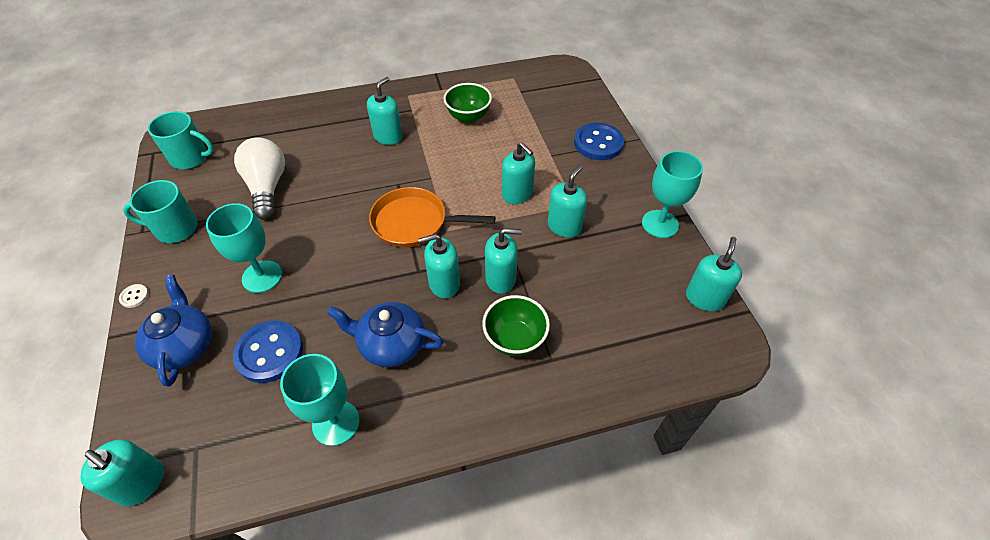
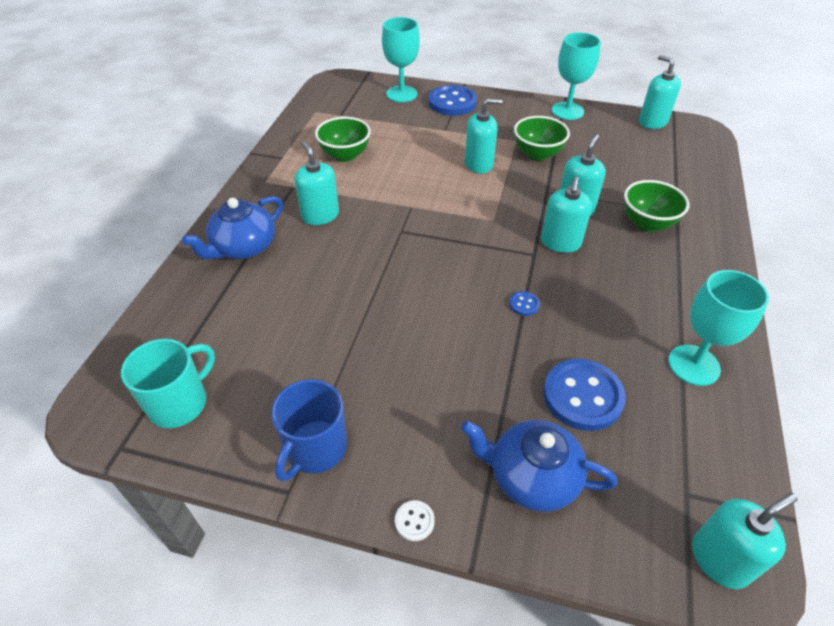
camera: 60 degrees left, 5 degrees down
turquoise mug [123,180,198,243] -> blue mug [271,379,347,482]
turquoise goblet [206,203,282,293] -> turquoise goblet moved to [382,17,420,102]
white light bulb [234,137,285,220] -> none
blue teapot [327,302,444,367] -> blue teapot moved to [182,196,283,259]
orange pan [369,187,496,247] -> none
turquoise soap dispenser [548,165,587,238] -> green bowl [514,116,570,161]
none -> blue button [509,291,540,316]

